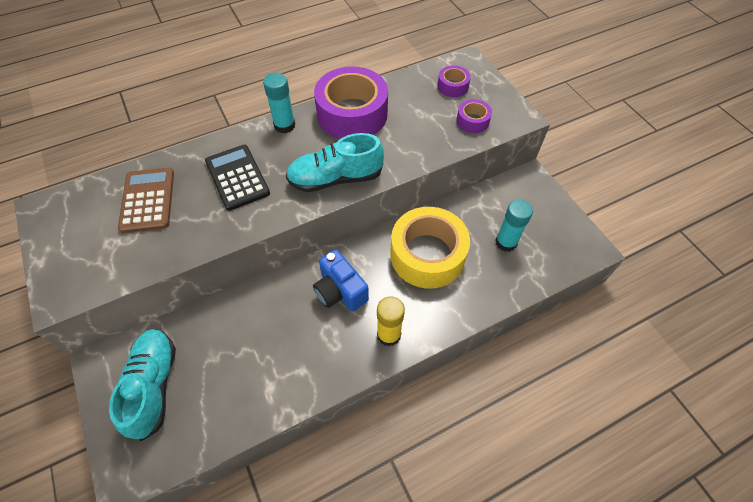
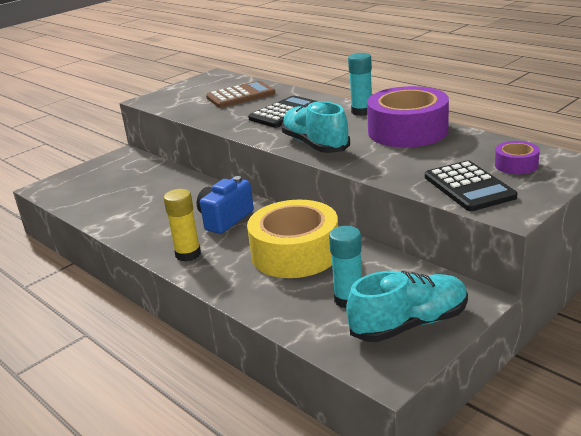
camera: 75 degrees right, 30 degrees down
turquoise shoe [109,329,176,441] -> turquoise shoe moved to [346,271,468,342]
purple tape [456,99,492,133] -> black calculator [425,160,517,211]

